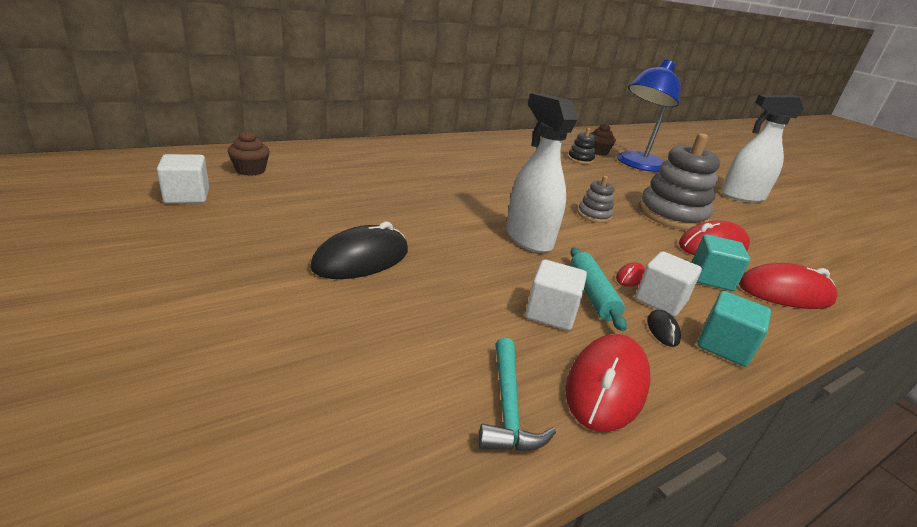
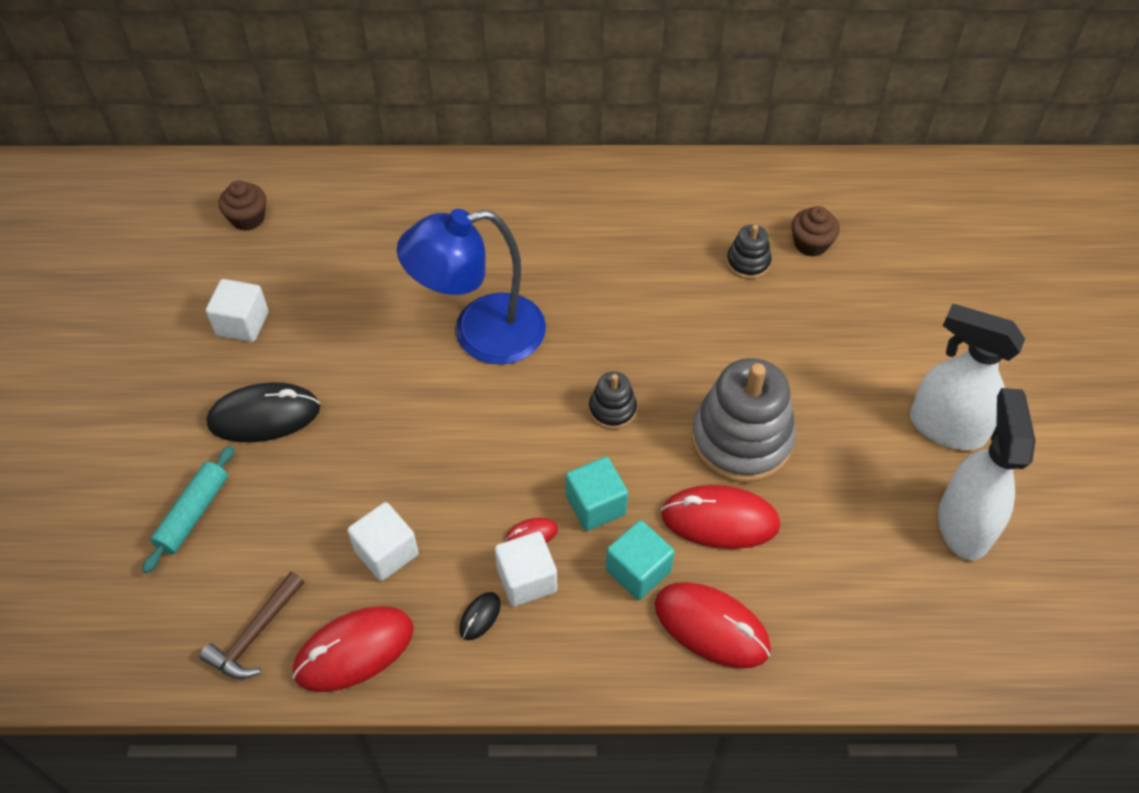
camera: 35 degrees right, 25 degrees up
white cube [157,154,209,203] -> white cube moved to [206,279,269,342]
turquoise hammer [478,338,556,451] -> brown hammer [200,572,304,679]
white spray bottle [506,93,578,253] -> white spray bottle moved to [938,388,1036,560]
turquoise rolling pin [570,247,627,331] -> turquoise rolling pin moved to [142,445,234,573]
grey stacking toy [578,176,614,223] -> black stacking toy [589,372,637,429]
blue lamp [617,60,681,172] -> blue lamp moved to [397,209,546,365]
turquoise cube [697,291,771,367] -> turquoise cube moved to [566,457,628,531]

